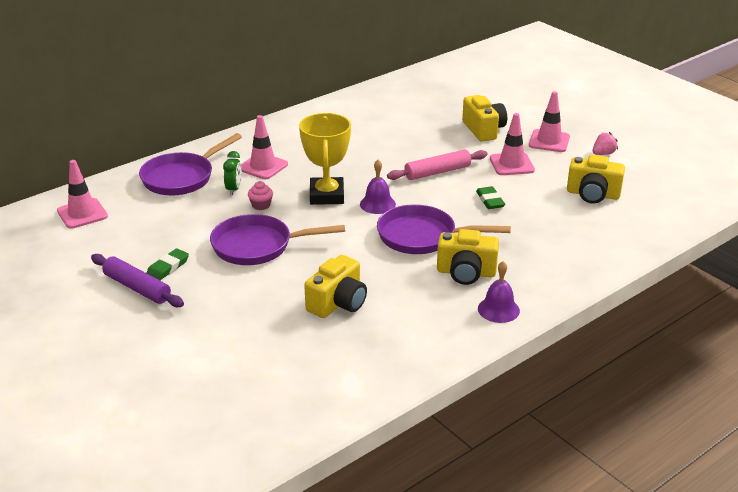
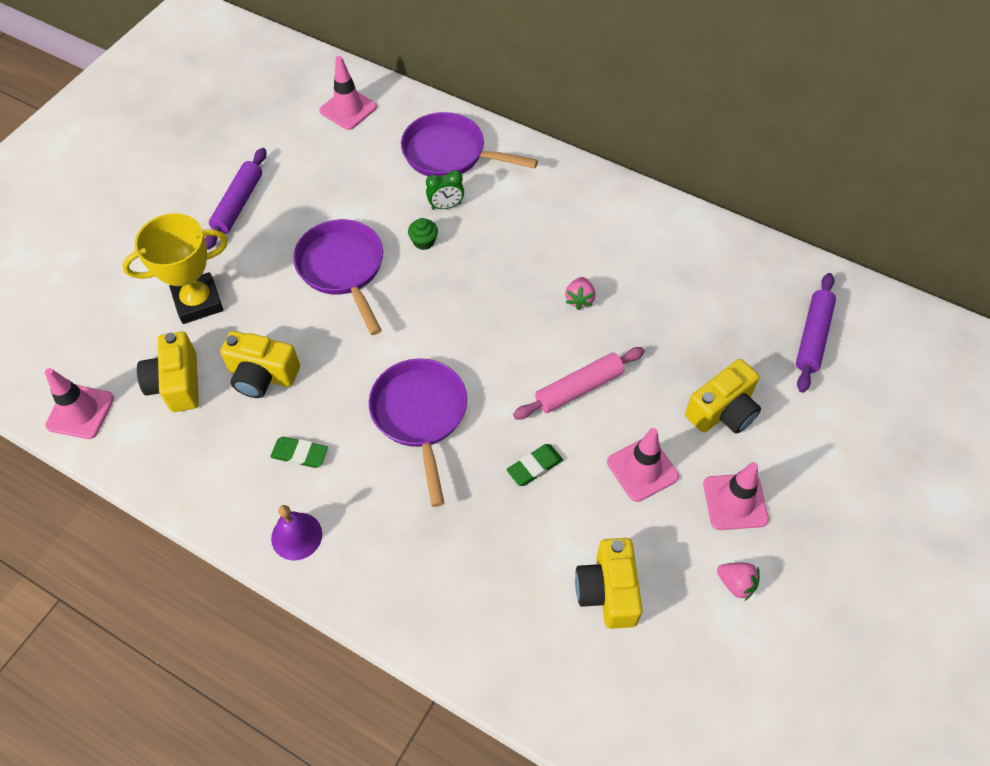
camera: 70 degrees right, 25 degrees up
green eraser [147,248,189,280] -> green eraser moved to [270,437,328,468]
pink traffic cone [241,115,288,179] -> pink traffic cone moved to [45,368,114,439]
pink cupcake [248,181,273,210] -> green cupcake [408,218,438,250]
yellow trophy [299,113,351,205] -> yellow trophy moved to [122,213,228,324]
purple bell [360,160,396,214] -> none
pink rolling pin [387,150,488,180] -> pink rolling pin turned 75 degrees counterclockwise [513,347,645,419]
yellow camera [437,229,499,285] -> yellow camera moved to [137,332,199,412]
none -> pink strawberry [565,277,596,310]
none -> purple rolling pin [796,273,836,393]

